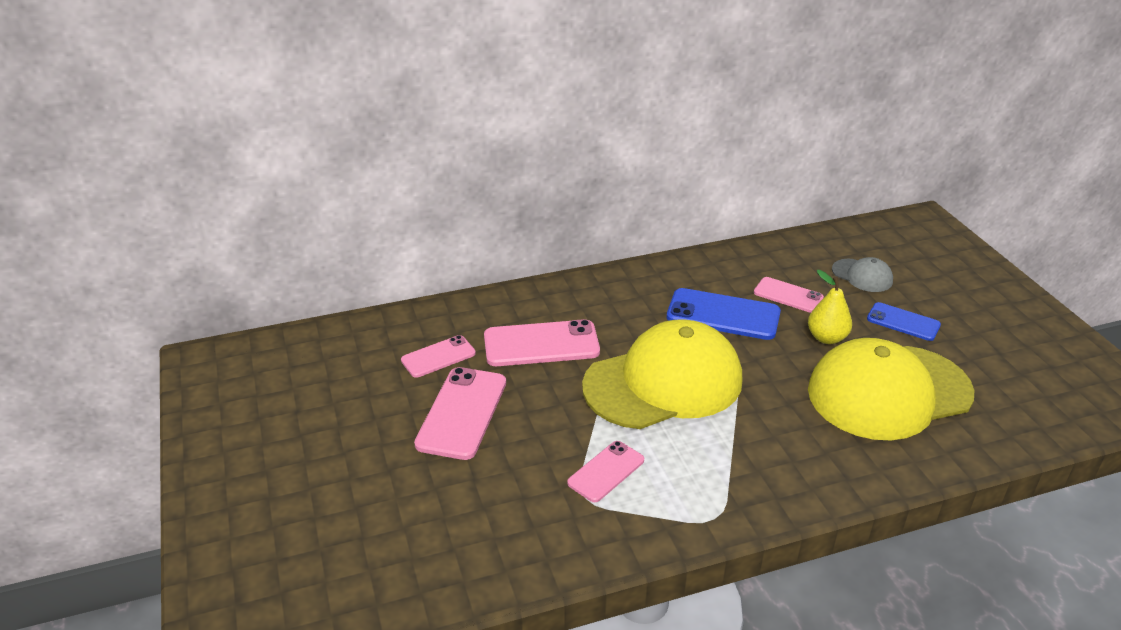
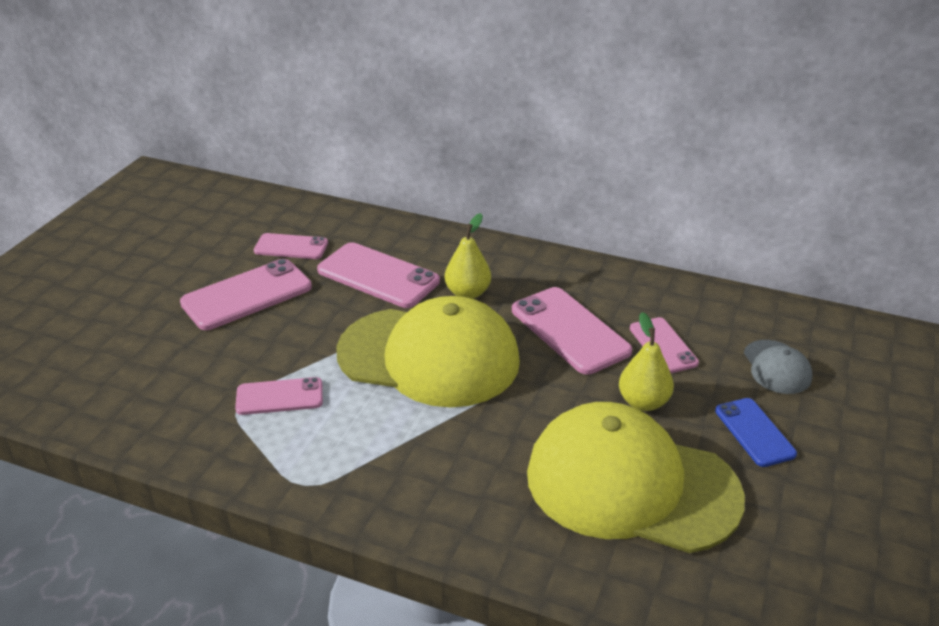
camera: 40 degrees right, 0 degrees up
blue phone [667,288,781,340] -> pink phone [512,287,632,375]
none -> yellow pear [445,213,491,299]

